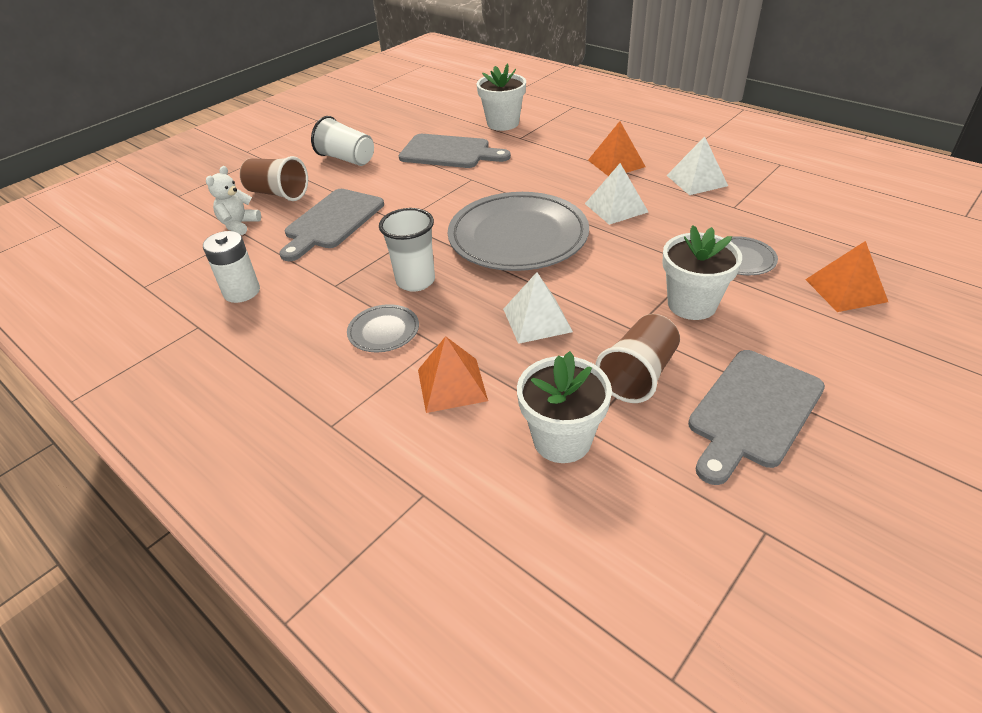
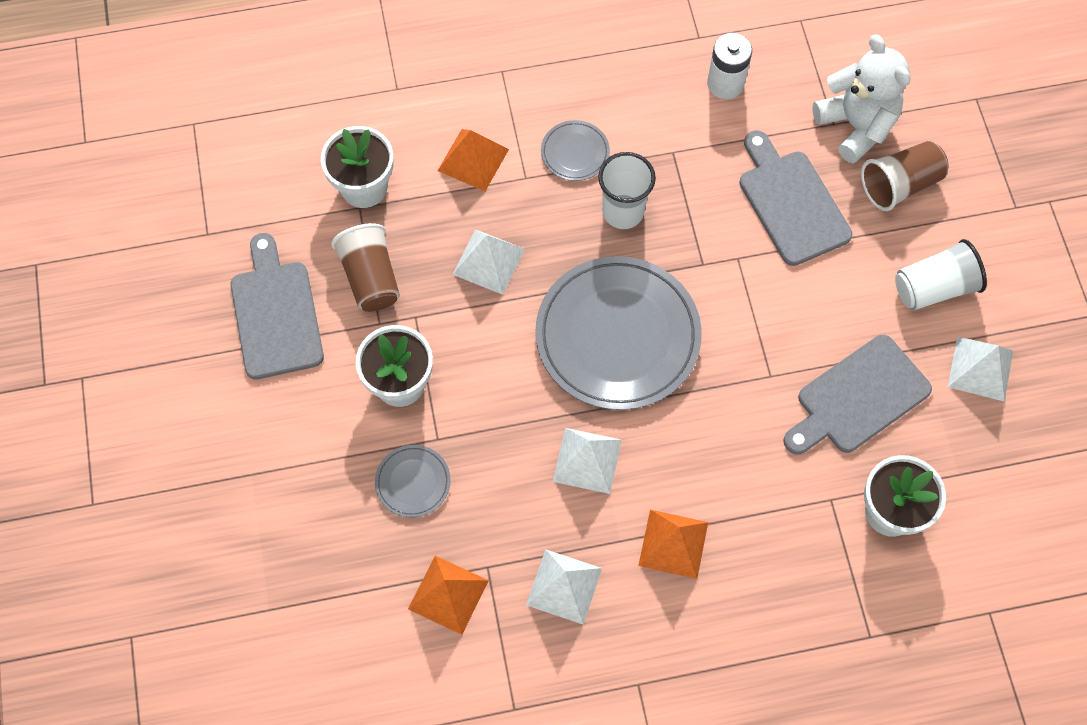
camera: 125 degrees right, 25 degrees up
white teddy bear [206,166,261,235] -> white teddy bear [812,34,911,164], size x1.70
orange pyramid [805,241,888,312] -> orange pyramid moved to [408,556,489,635]
none -> white pyramid [948,337,1013,402]

